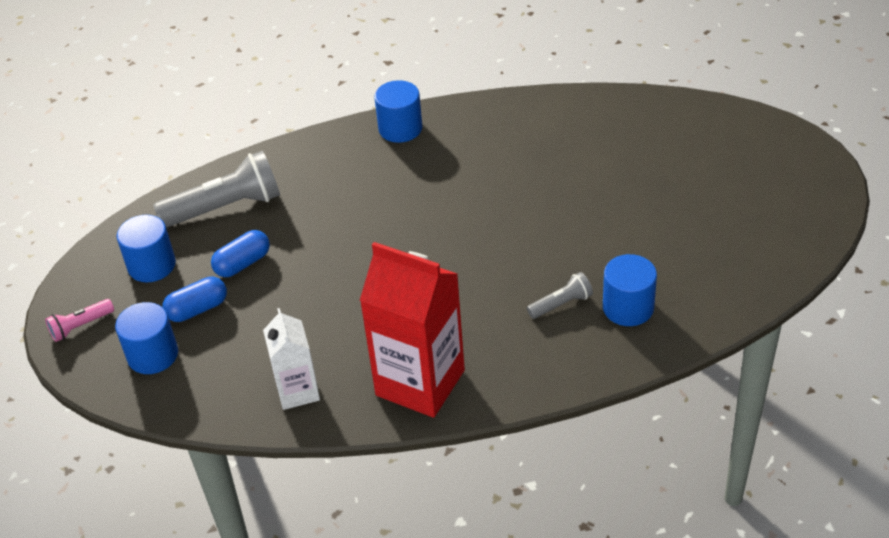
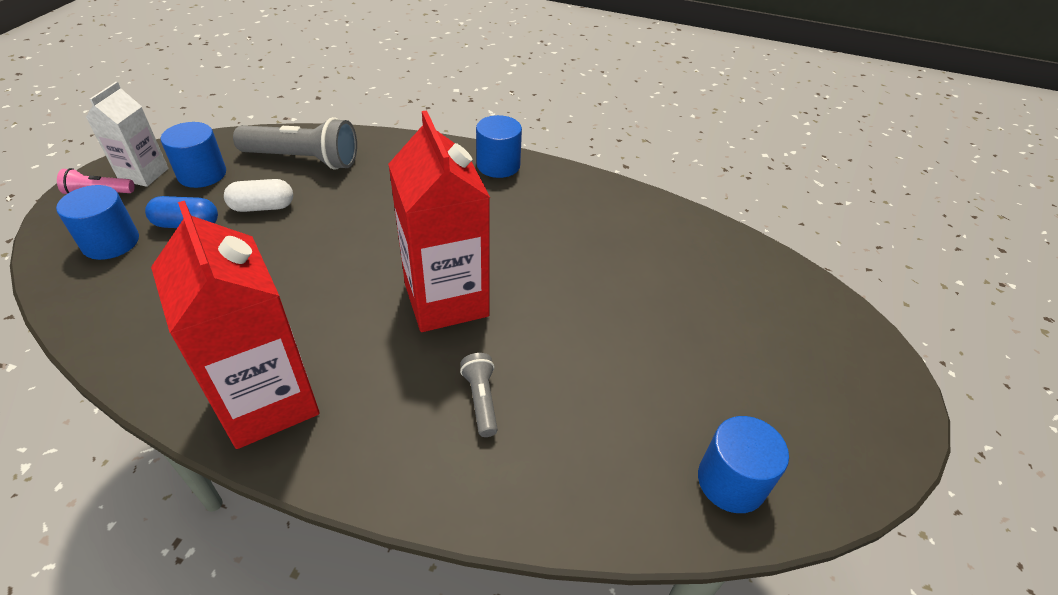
camera: 25 degrees right, 0 degrees up
blue capsule [211,230,270,277] -> white capsule [224,179,293,212]
white carton [263,308,320,410] -> white carton moved to [86,82,168,187]
grey flashlight [527,272,593,319] -> grey flashlight turned 105 degrees counterclockwise [460,353,498,437]
blue cylinder [603,254,657,326] -> blue cylinder moved to [698,416,789,513]
none -> red carton [388,110,490,332]

